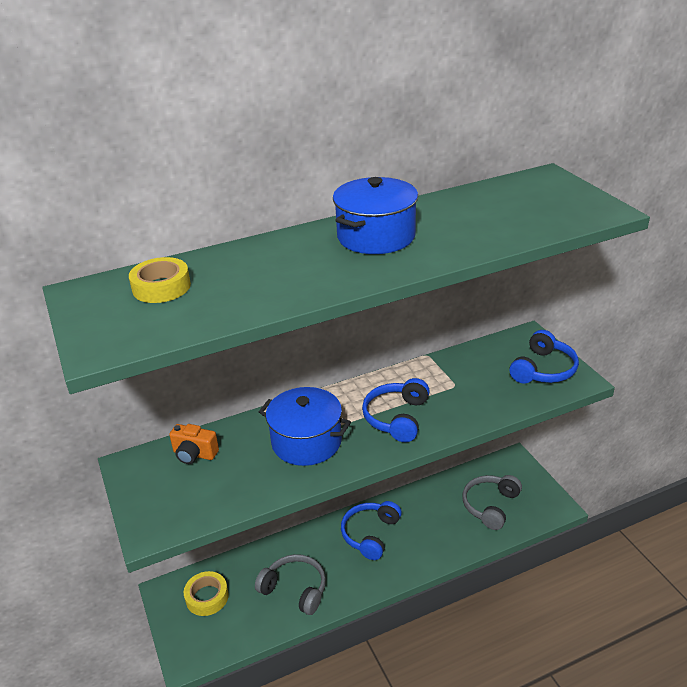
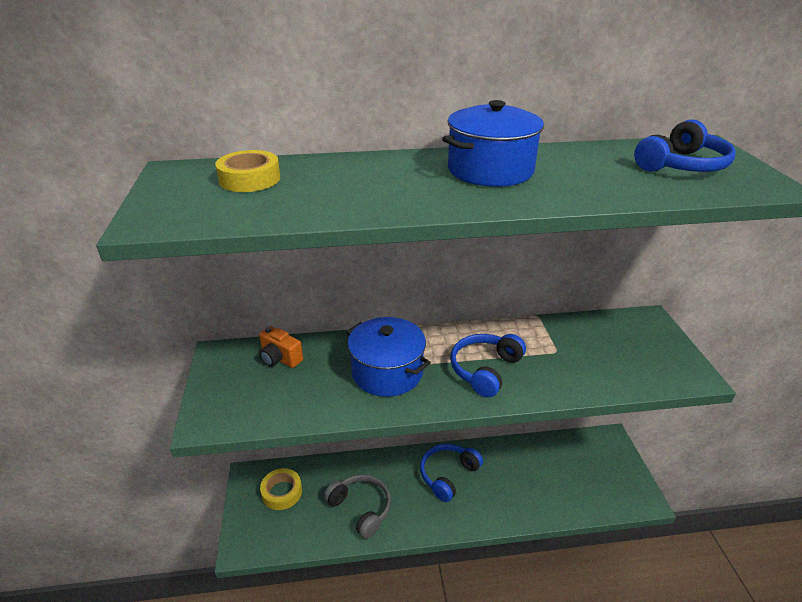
camera: 15 degrees right, 0 degrees up
grey headphones [463,475,522,530] -> none
blue headphones [510,330,579,384] -> blue headphones moved to [634,119,736,172]

